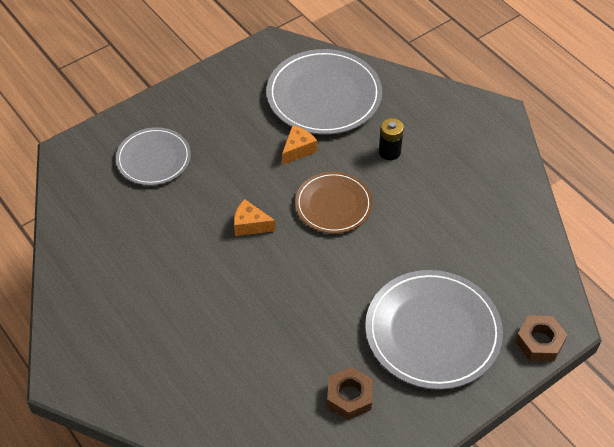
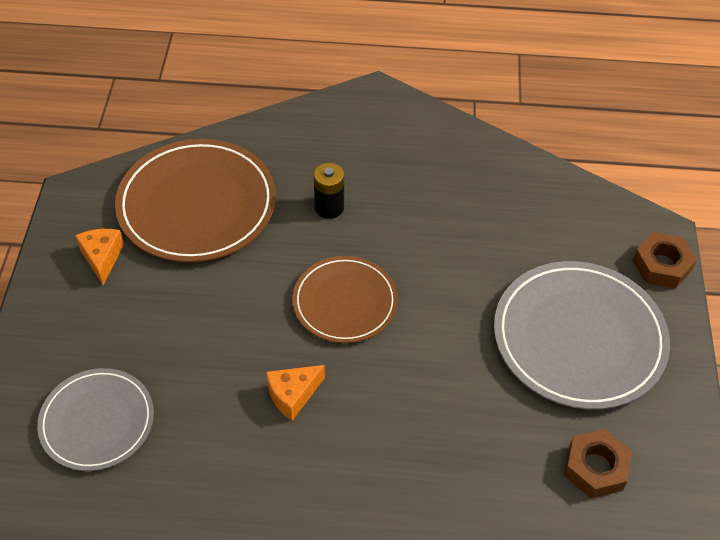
camera: 50 degrees left, 0 degrees up
grey plate [267,49,382,135] -> brown plate [115,139,276,262]
orange cheese [282,125,317,165] -> orange cheese moved to [75,229,124,285]

